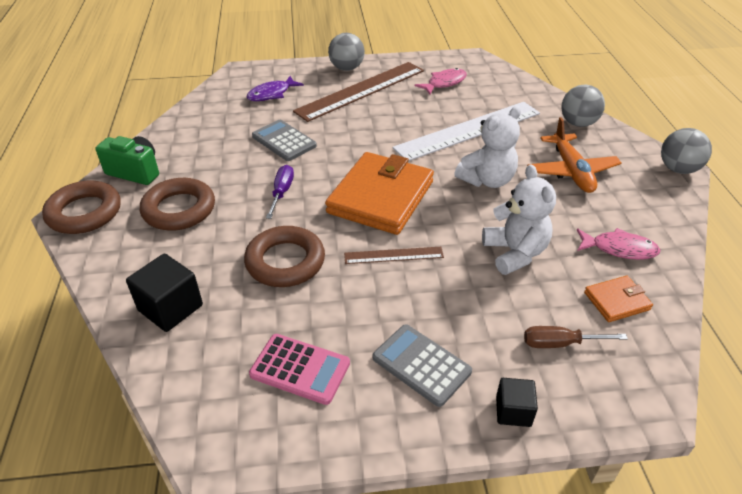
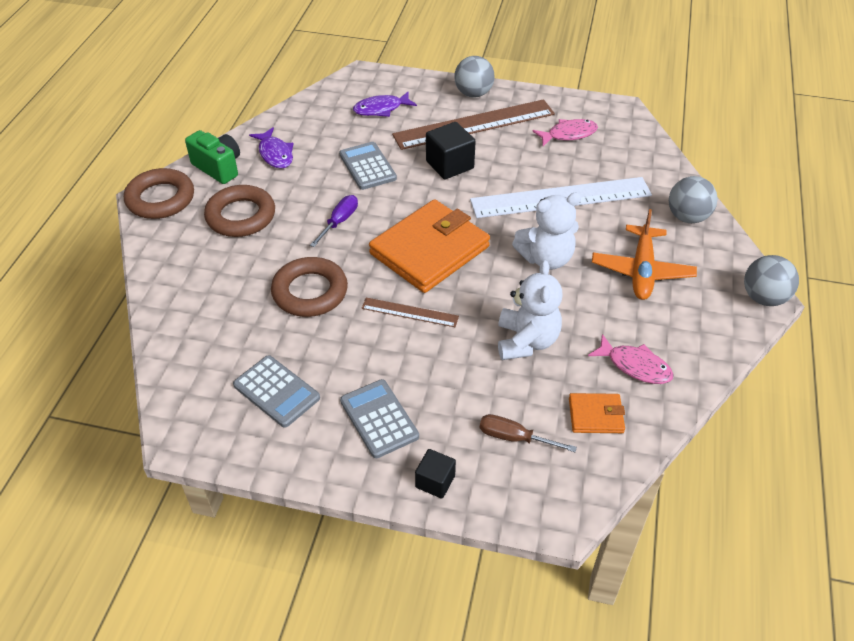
camera: 20 degrees right, 5 degrees up
black cube [126,254,203,332] -> black cube moved to [426,122,476,179]
pink calculator [249,334,350,405] -> grey calculator [233,355,320,428]
none -> purple fish [249,127,293,169]

